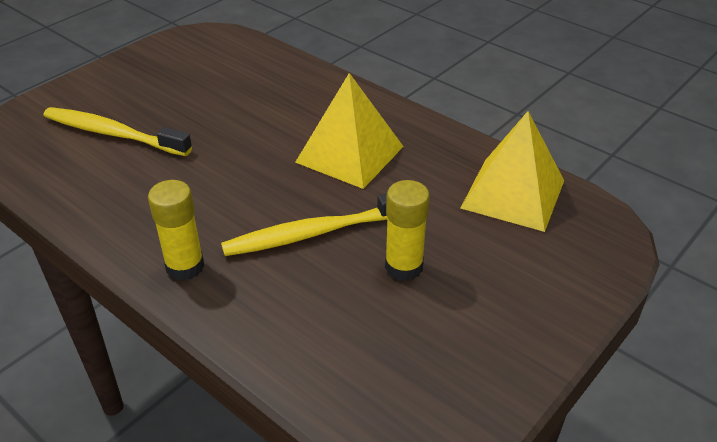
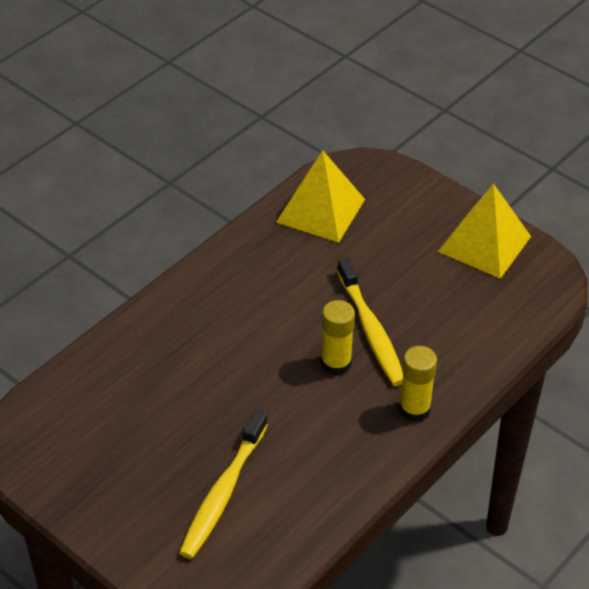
camera: 90 degrees left, 5 degrees up
yellow pyramid [295,73,404,189] -> yellow pyramid moved to [438,183,531,279]
yellow glue stick [385,180,430,281] -> yellow glue stick moved to [321,300,355,376]

